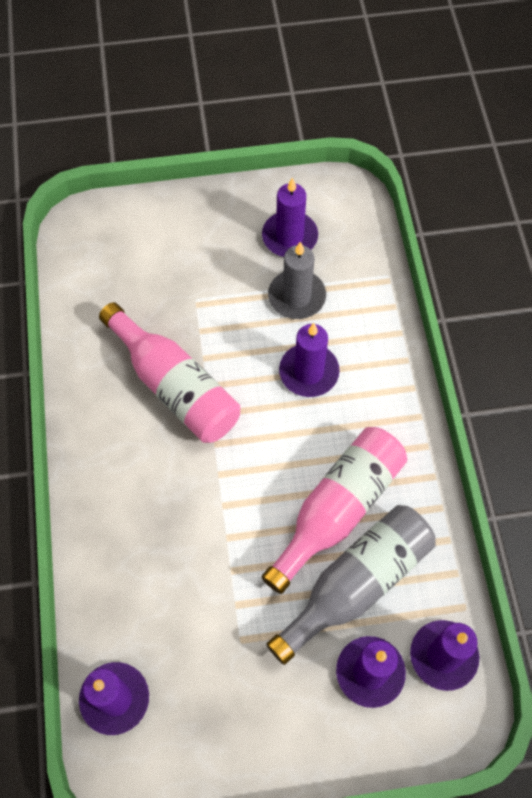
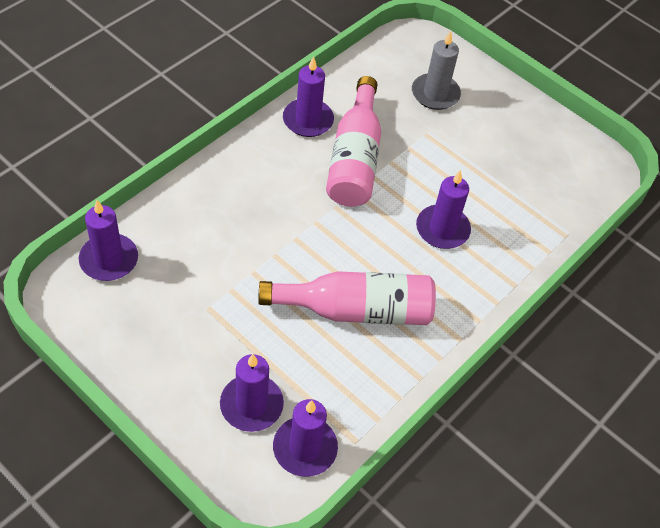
camera: 45 degrees right, 10 degrees down
purple candle [262,178,318,257] -> purple candle moved to [283,56,334,137]
grey bottle [266,505,436,665] -> none
grey candle [268,242,326,319] -> grey candle moved to [412,31,461,110]

